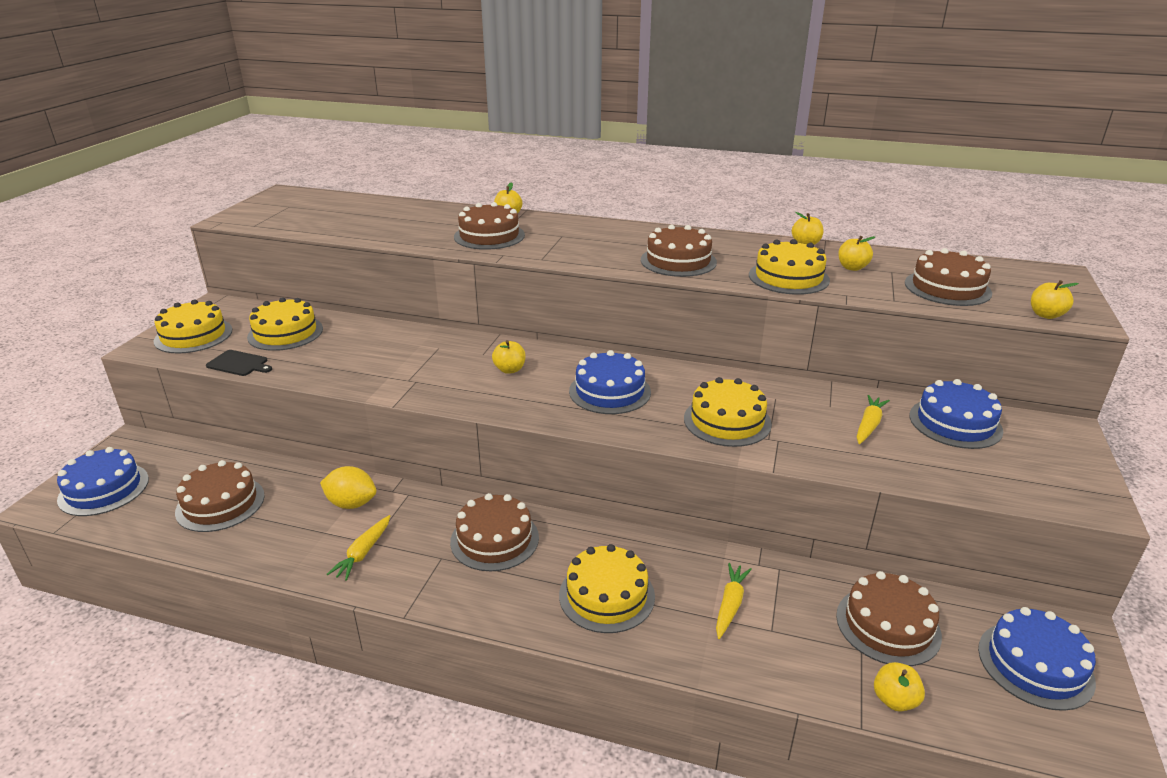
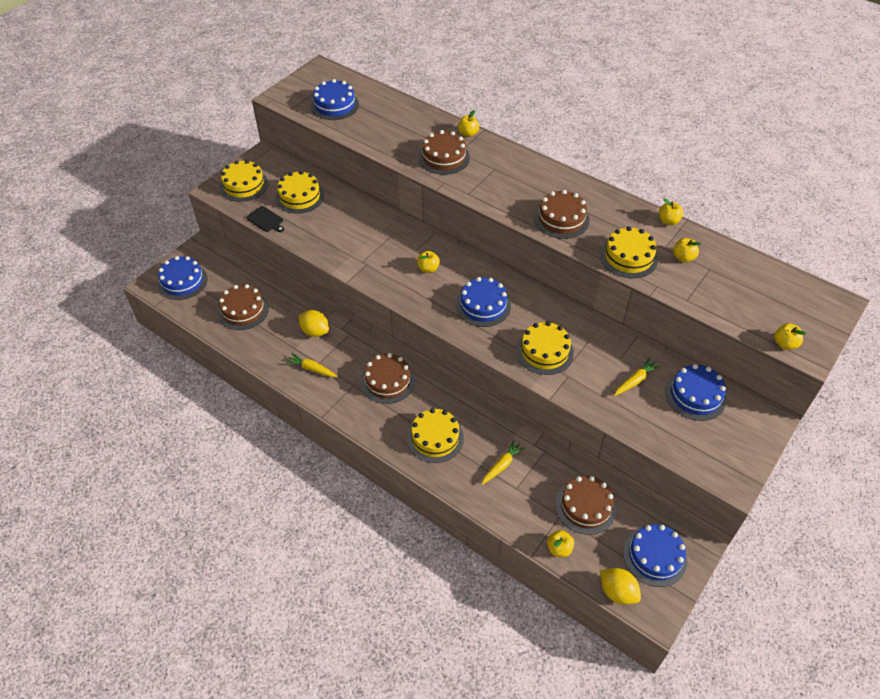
camera: 20 degrees right, 20 degrees up
yellow carrot [327,515,390,581] -> yellow carrot turned 75 degrees clockwise [285,353,338,377]
brown cake [905,248,992,306] -> none
none -> blue cake [311,79,359,120]
none -> yellow lemon [600,568,641,605]

